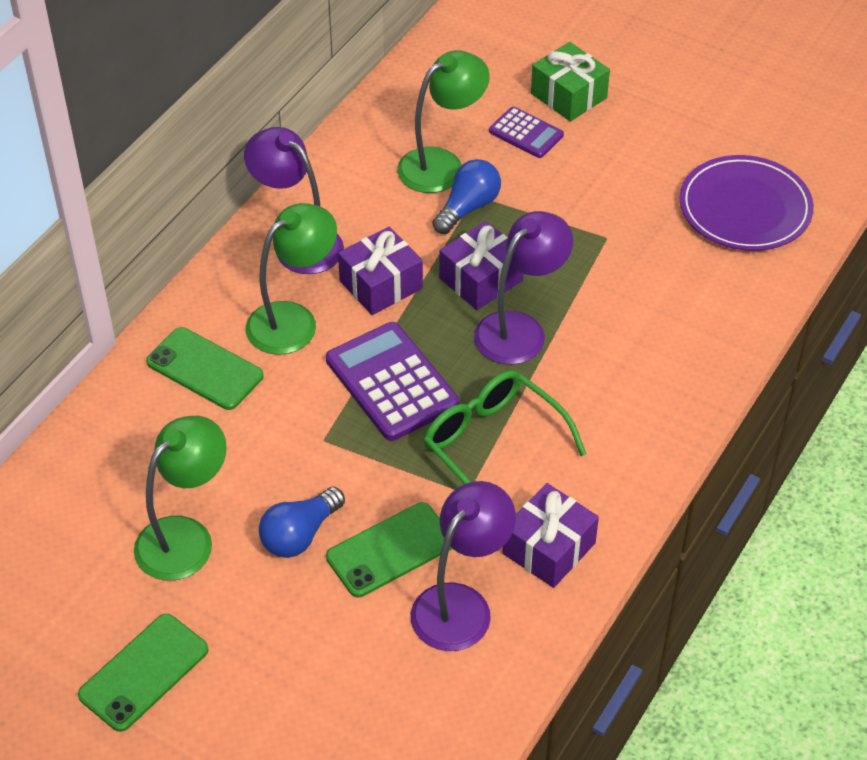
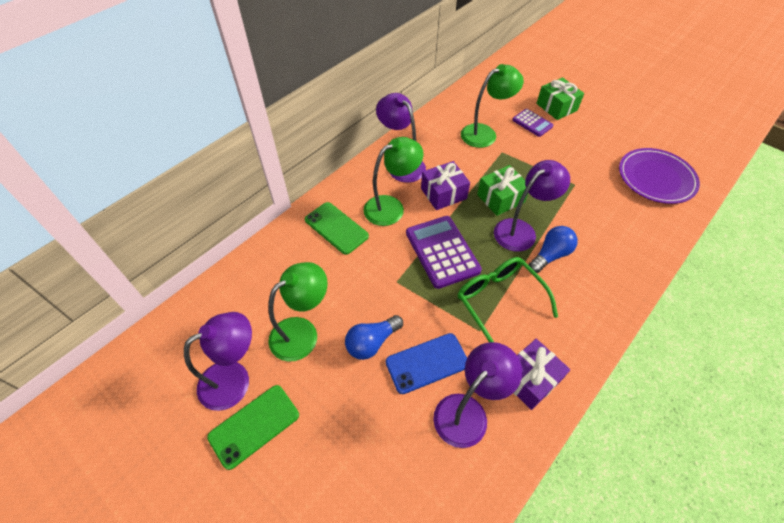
camera: 10 degrees right, 5 degrees up
green phone [326,502,452,597] -> blue phone [386,333,467,394]
blue light bulb [432,159,501,234] -> blue light bulb moved to [529,226,578,273]
purple gift [439,221,523,310] -> green gift [477,165,528,216]
none -> purple lamp [184,312,252,411]

